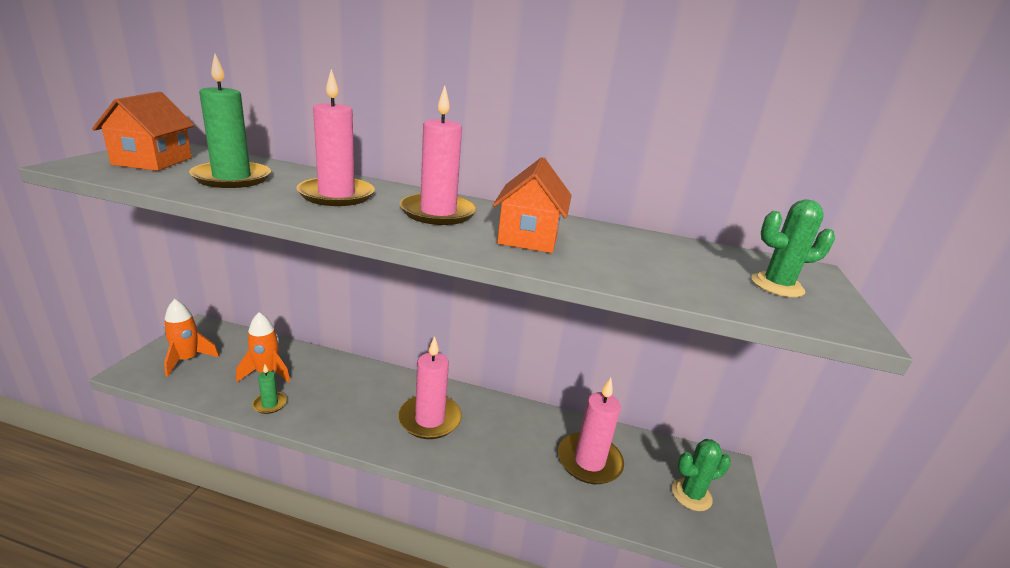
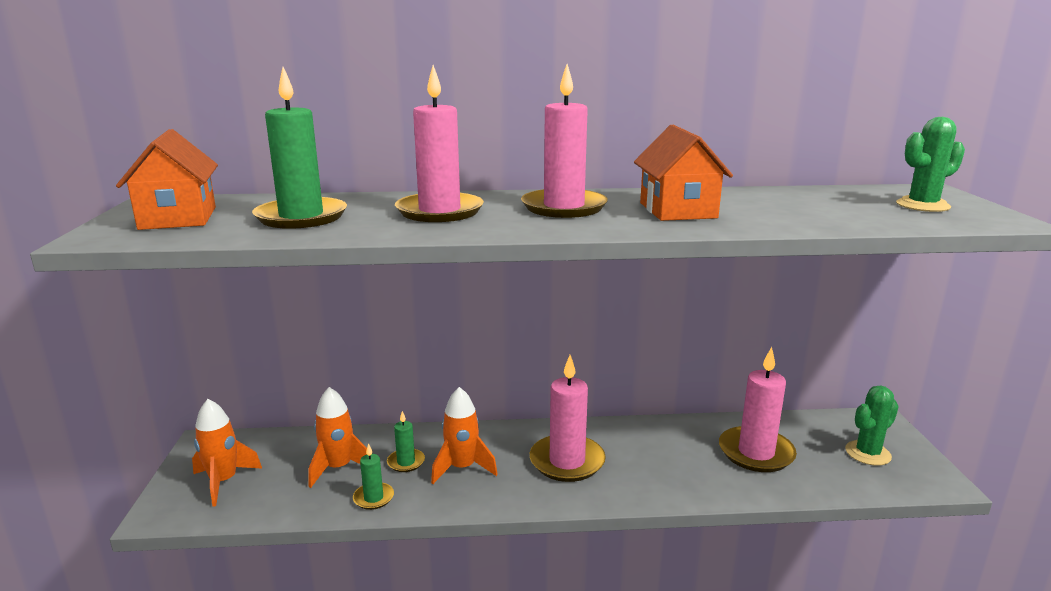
camera: 15 degrees left, 5 degrees down
none -> green candle [387,411,425,472]
none -> orange rocket [431,387,497,484]

